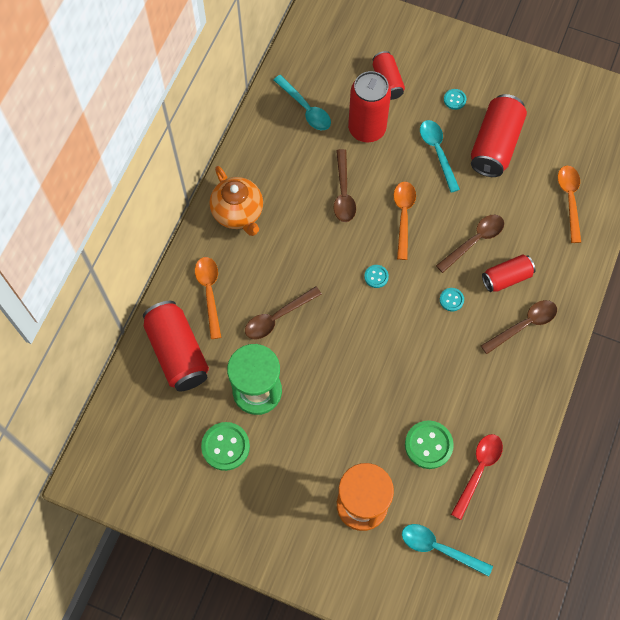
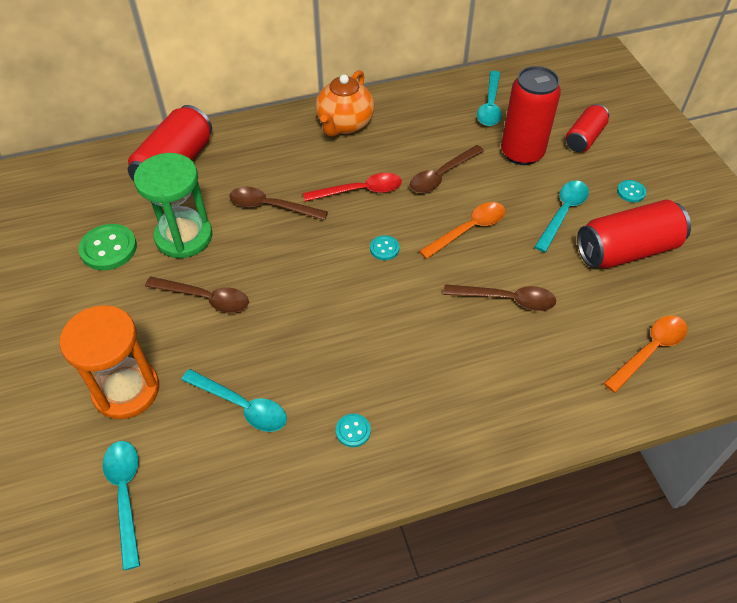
camera: 50 degrees right, 15 degrees down
orange spoon [195,257,221,339] -> none
green button [405,420,454,469] -> turquoise spoon [181,369,287,432]
turquoise button [440,288,464,311] -> turquoise button moved to [336,414,371,447]
red spoon [451,434,503,520] -> red spoon moved to [303,173,402,202]
brown spoon [481,300,557,354] -> brown spoon moved to [145,277,249,313]
red can [482,255,536,292] -> none

